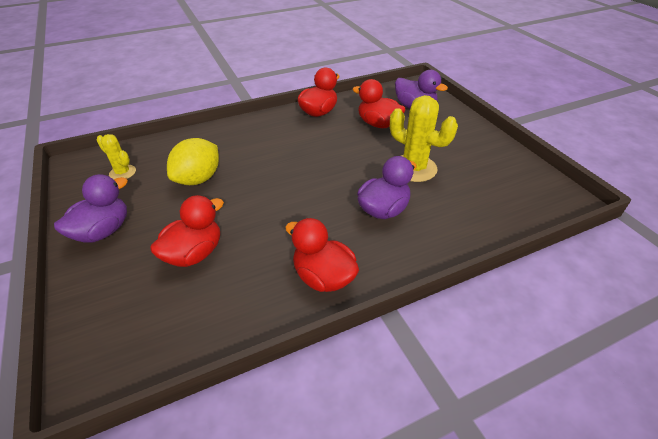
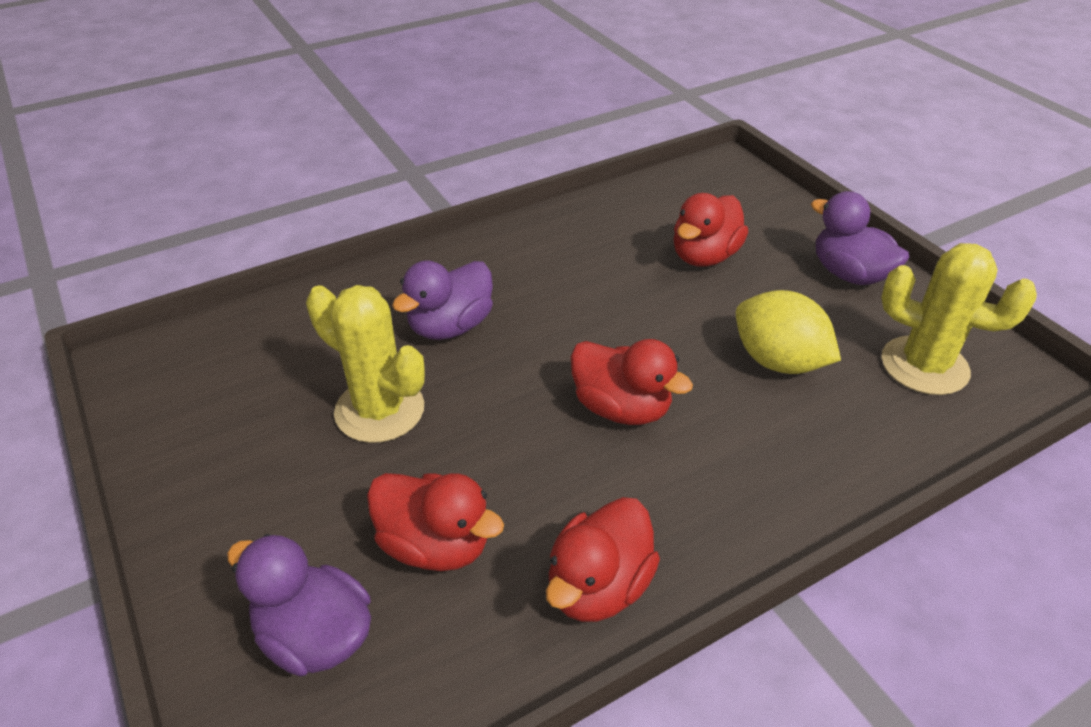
camera: 175 degrees right, 0 degrees up
purple duck [54,174,128,243] -> purple duck turned 105 degrees clockwise [811,191,909,285]
yellow cactus [97,134,136,179] -> yellow cactus [881,243,1037,395], size x1.79
yellow lemon [167,138,219,185] -> yellow lemon turned 75 degrees counterclockwise [736,290,841,374]
red duck [285,218,359,292] -> red duck moved to [570,339,693,425]

